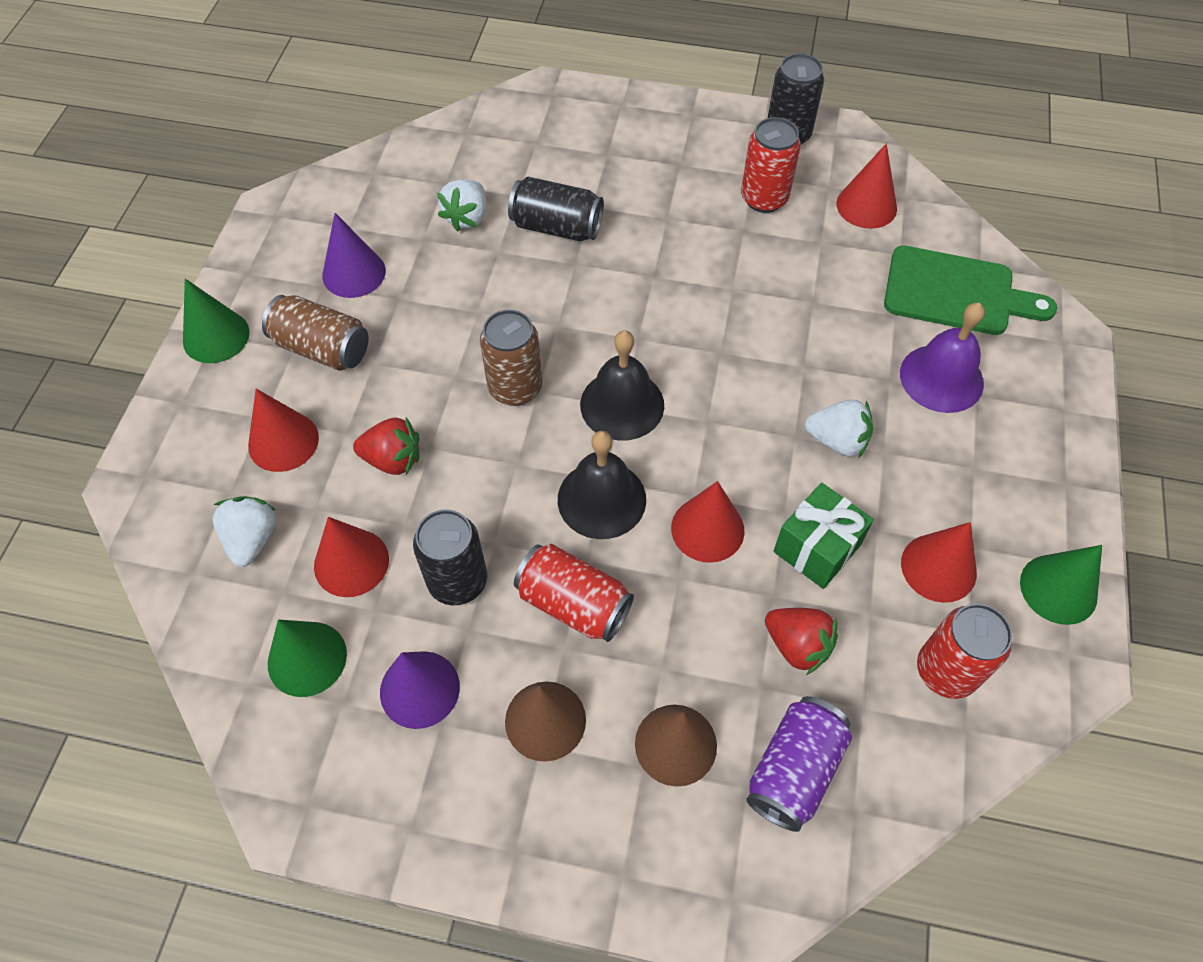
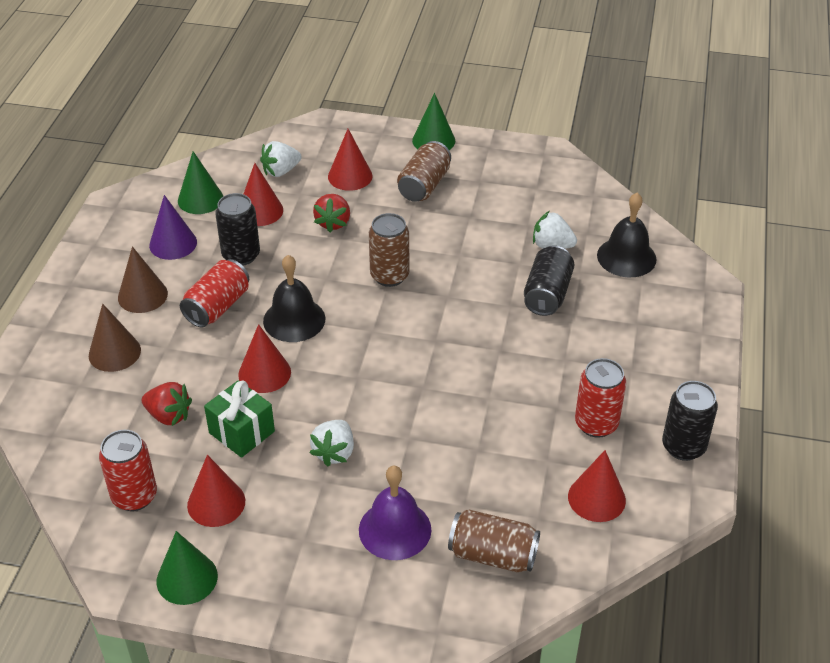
camera: 90 degrees right, 15 degrees down
white strawberry [213,496,276,567] -> white strawberry turned 150 degrees clockwise [260,141,302,177]
purple cone [323,213,386,298] -> none
black bell [580,330,664,441] -> black bell moved to [597,193,657,277]
purple can [746,696,852,832] -> none
red strawberry [765,608,838,675] -> red strawberry turned 105 degrees counterclockwise [142,382,192,426]
green cutting board [884,245,1057,335] -> brown can [448,509,540,572]

